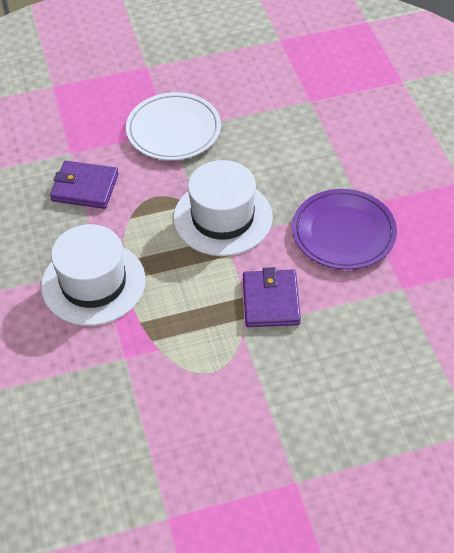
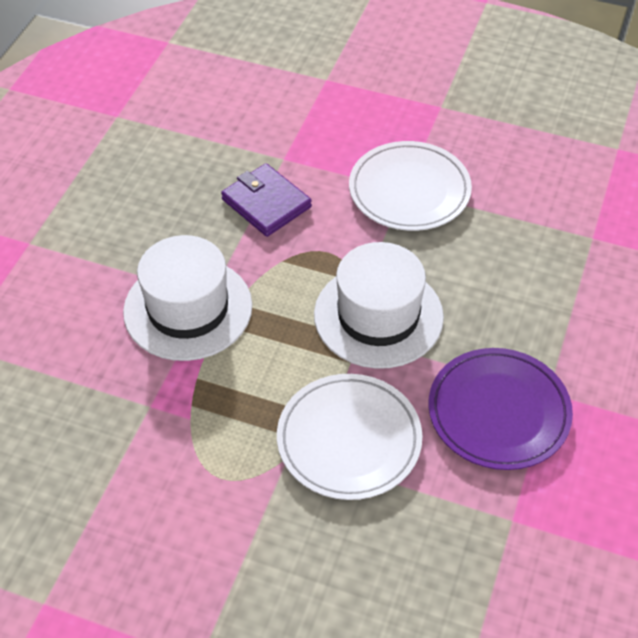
camera: 35 degrees right, 0 degrees up
purple wallet [243,267,301,327] -> white plate [277,374,422,500]

